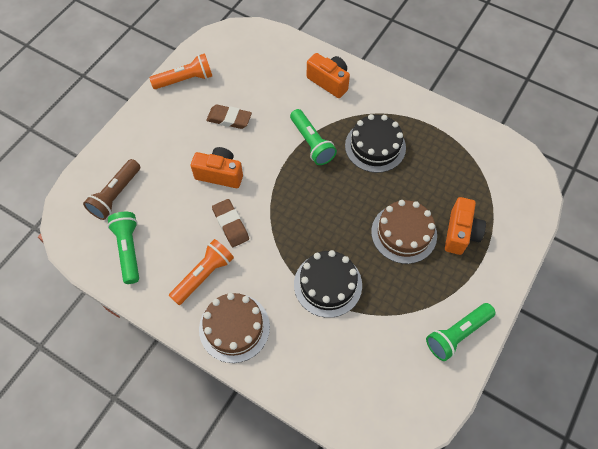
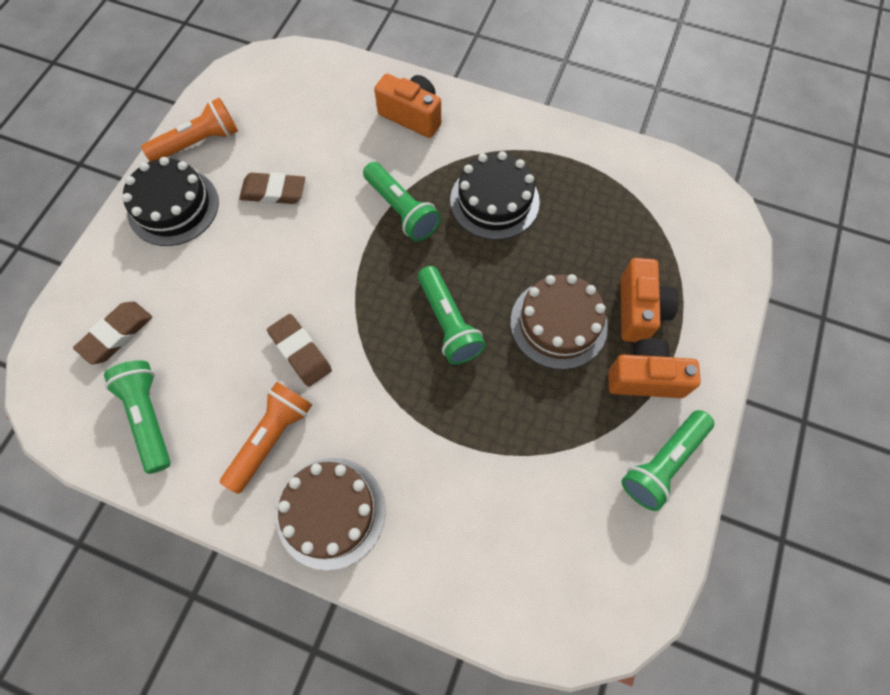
camera: 10 degrees left, 5 degrees up
brown flashlight [83,159,140,220] -> brown eraser [73,302,152,364]
orange camera [191,147,243,188] -> orange camera moved to [608,338,701,398]
black cake [294,250,362,318] -> black cake moved to [122,157,219,246]
none -> green flashlight [418,266,486,364]

